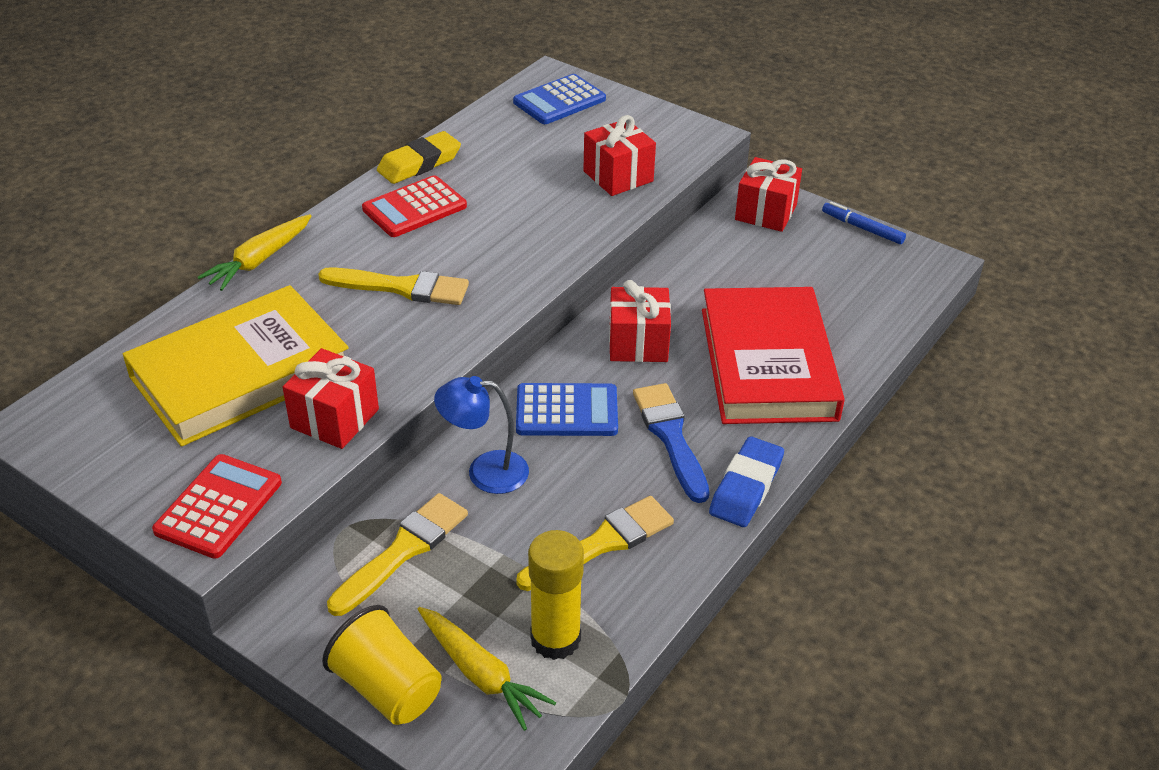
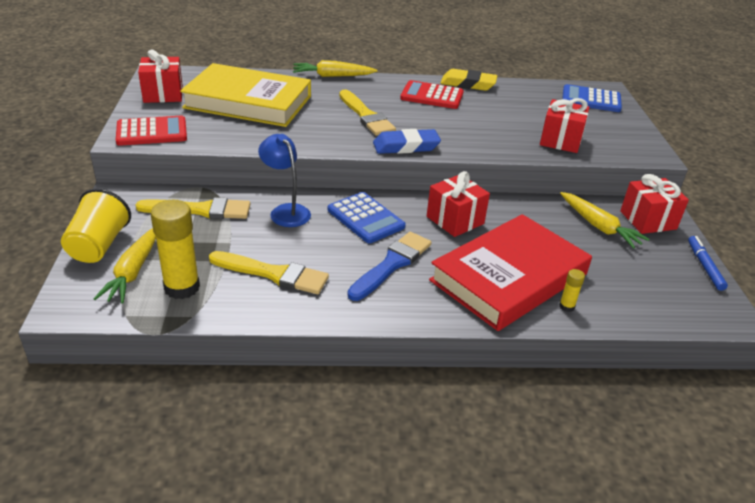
camera: 50 degrees right, 5 degrees down
red gift [283,348,379,449] -> red gift moved to [138,50,183,103]
blue eraser [709,436,784,527] -> blue eraser moved to [373,129,441,154]
none -> yellow glue stick [559,269,585,312]
none -> yellow carrot [560,192,650,249]

